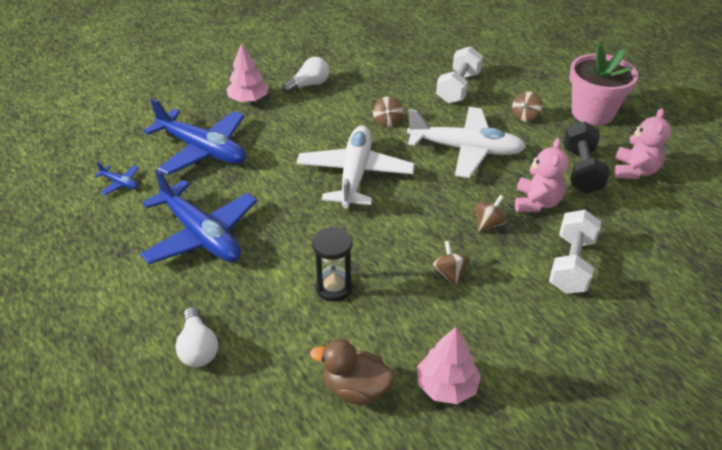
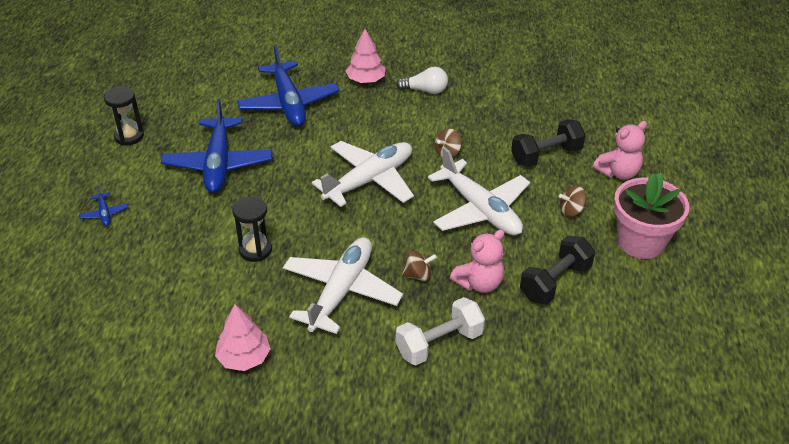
camera: 40 degrees right, 0 degrees up
blue plane [94,162,139,195] -> blue plane moved to [79,186,128,226]
white light bulb [175,307,218,367] -> none
brown duck [310,339,395,405] -> none
brown spinning top [432,241,470,287] -> white plane [283,237,403,334]
white dumbbell [436,46,483,104] -> black dumbbell [511,119,586,167]
pink teddy bear [614,108,671,179] -> pink teddy bear moved to [593,121,647,180]
none -> black hourglass [104,86,144,145]

